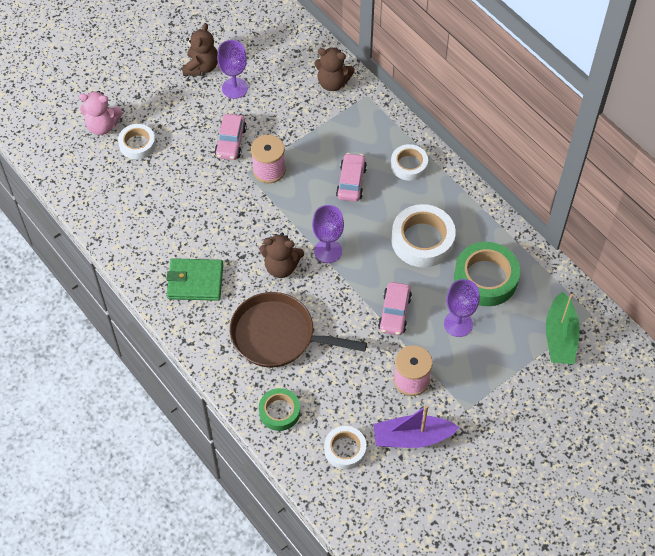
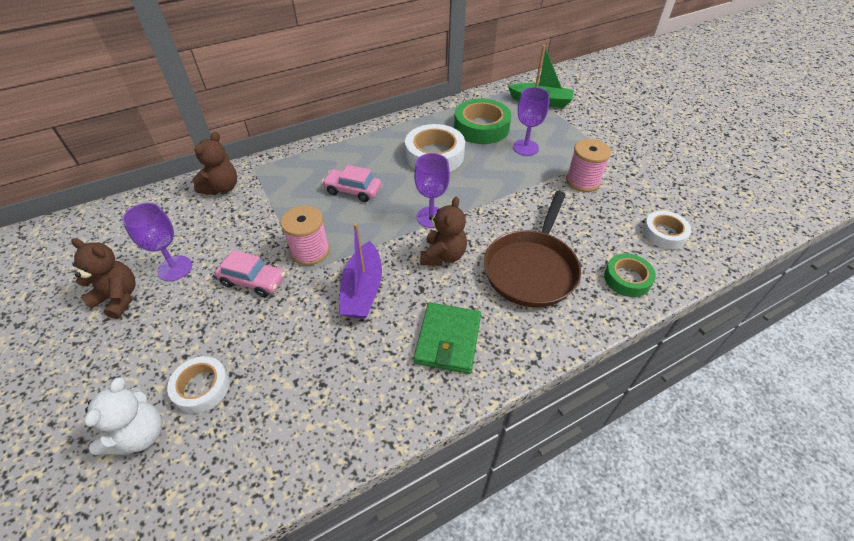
camera: 80 degrees left, 10 degrees down
pink teddy bear [79,91,122,135] -> white teddy bear [84,377,162,455]
purple boat [373,405,460,448] -> purple boat moved to [339,223,382,318]
pink car [378,282,412,335] -> none
white tape [391,144,428,181] -> none

